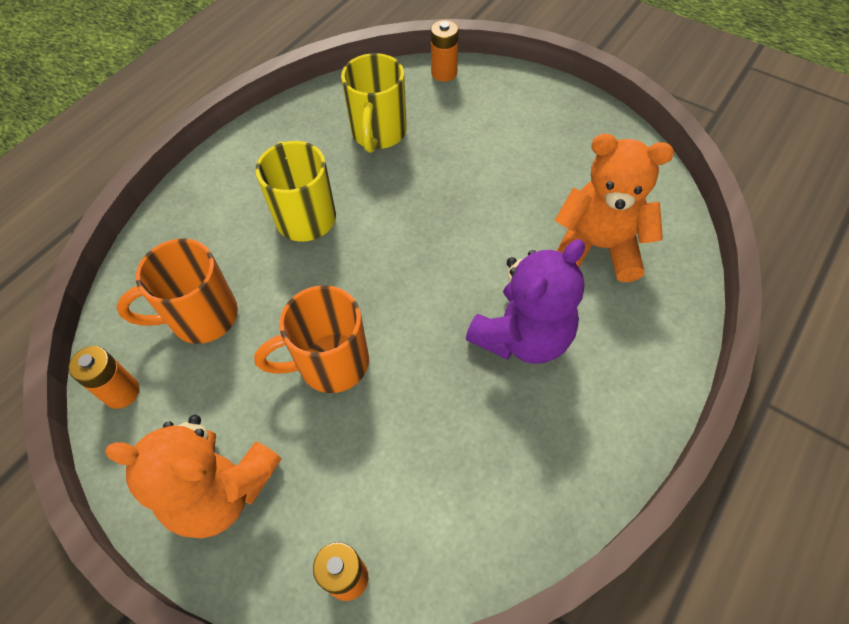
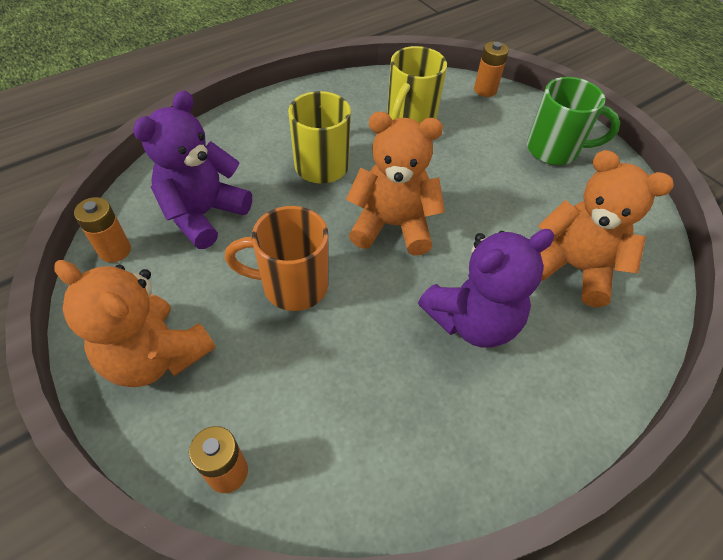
camera: 15 degrees right, 5 degrees down
orange mug [117,239,238,344] -> purple teddy bear [133,91,252,249]
none -> orange teddy bear [346,112,445,256]
none -> green mug [527,77,620,165]

